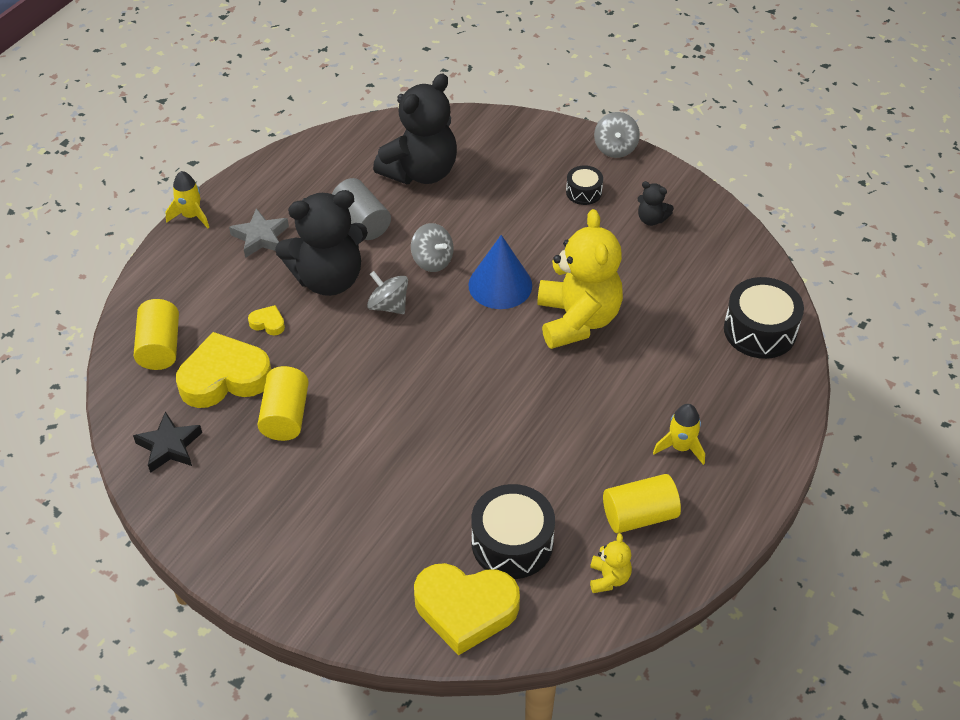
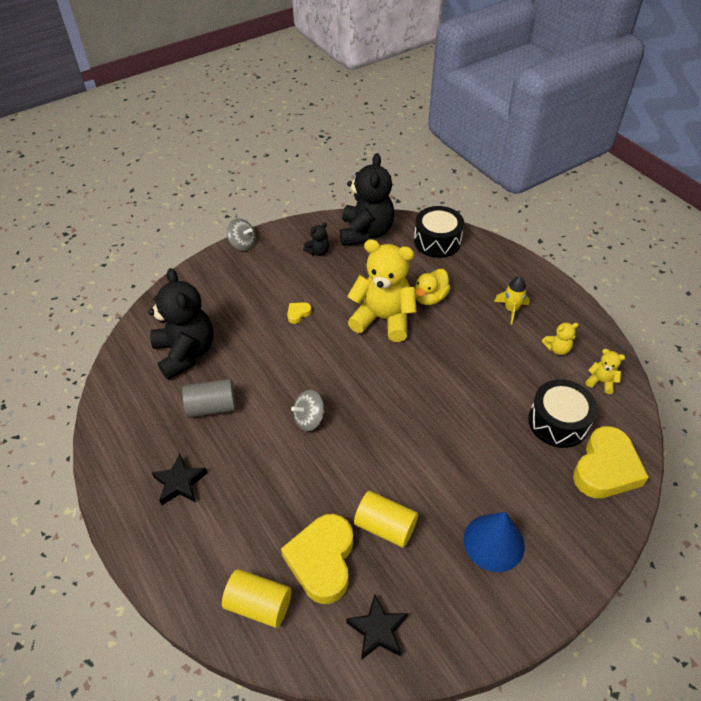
camera: 65 degrees left, 0 degrees up
yellow rocket [165,171,209,228] -> none
grey star [229,208,289,258] -> black star [151,454,207,505]
yellow heart [248,305,285,335] -> yellow heart moved to [287,302,312,324]
black teddy bear [275,190,368,296] -> black teddy bear moved to [340,153,394,246]
grey spinning top [411,223,454,272] -> none
blue cone [468,235,532,309] -> blue cone moved to [463,512,525,572]
black drum [566,165,603,205] -> none
yellow cylinder [603,474,681,533] -> yellow teddy bear [542,322,578,355]
none -> yellow duck [415,269,451,305]

